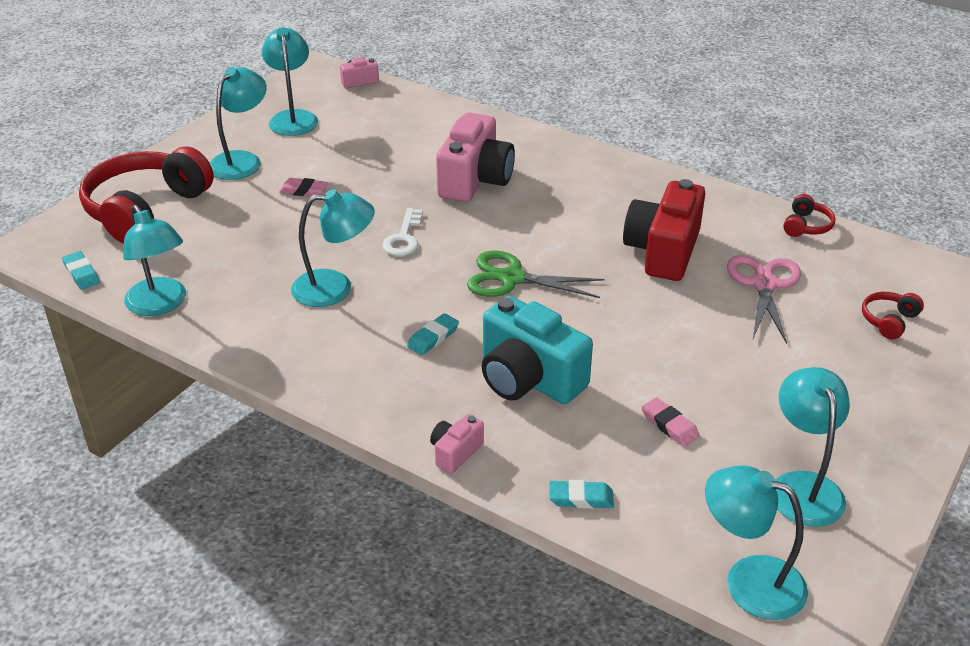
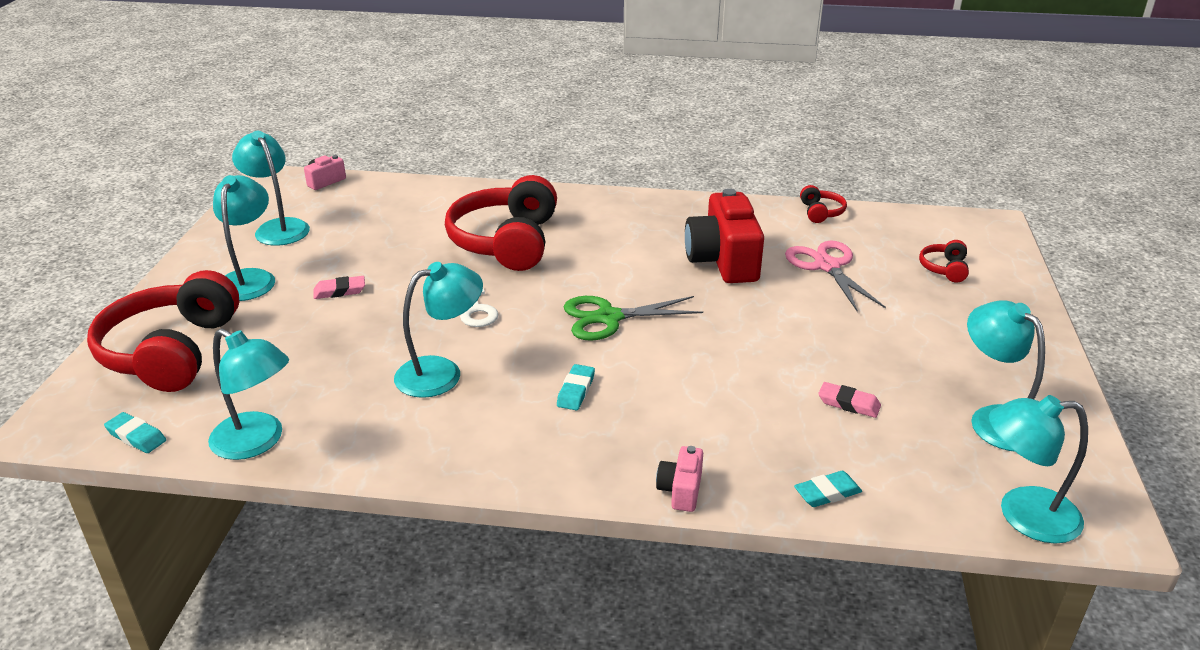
camera: 25 degrees left, 5 degrees down
pink camera [436,113,515,202] -> red headphones [445,175,557,271]
turquoise camera [482,296,593,404] -> none

